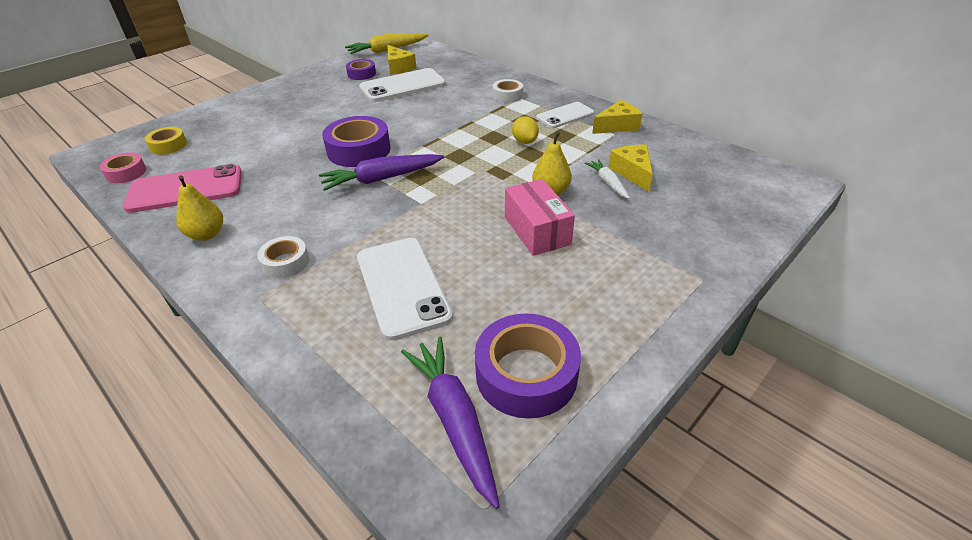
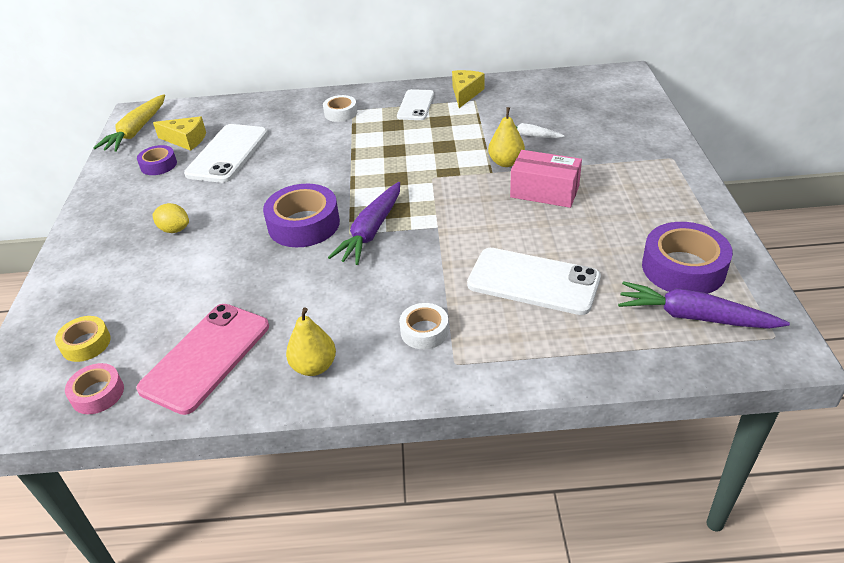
camera: 45 degrees left, 0 degrees up
yellow lemon [512,116,539,144] -> yellow lemon moved to [152,203,189,233]
yellow cheese [608,145,653,192] -> none

